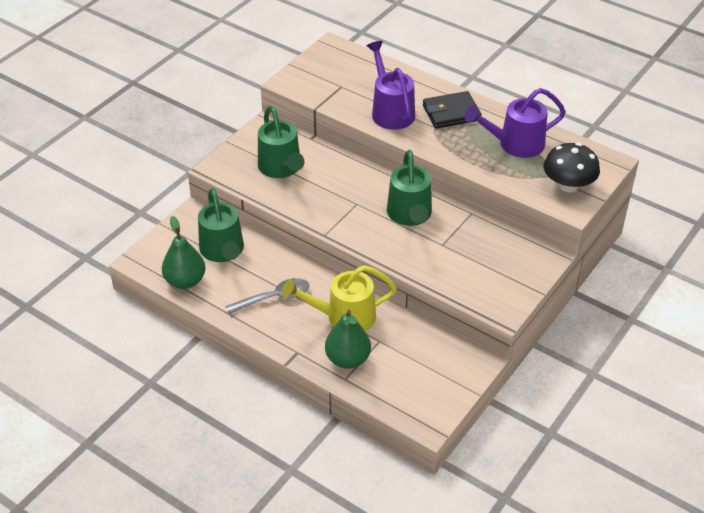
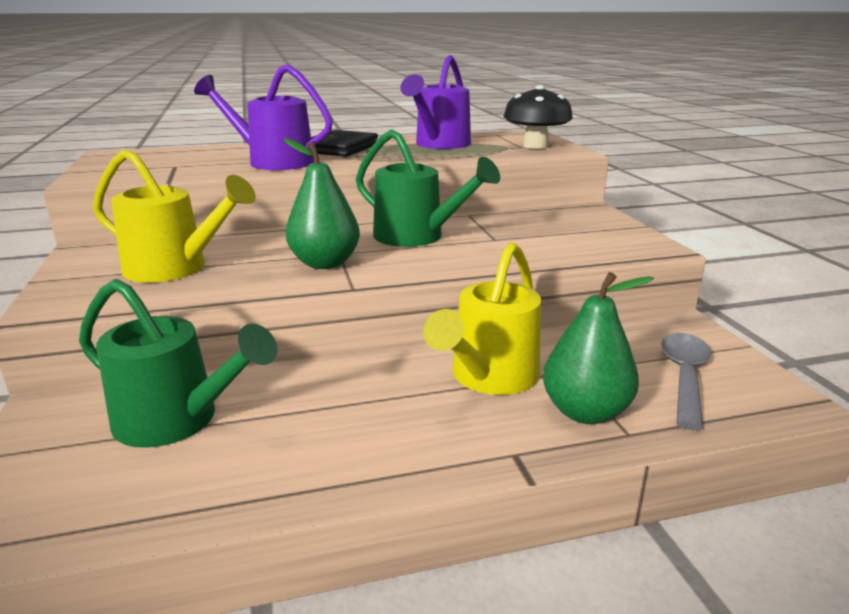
camera: 50 degrees left, 20 degrees down
green pear [162,216,206,289] -> green pear moved to [284,138,360,269]
grey spoon [225,278,309,314] -> grey spoon moved to [661,333,711,430]
green watering can [258,106,305,178] -> yellow watering can [93,149,256,283]

